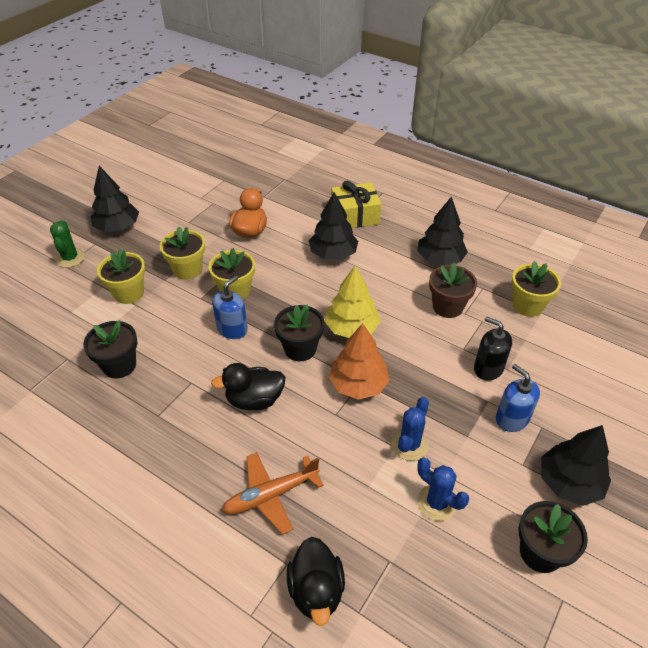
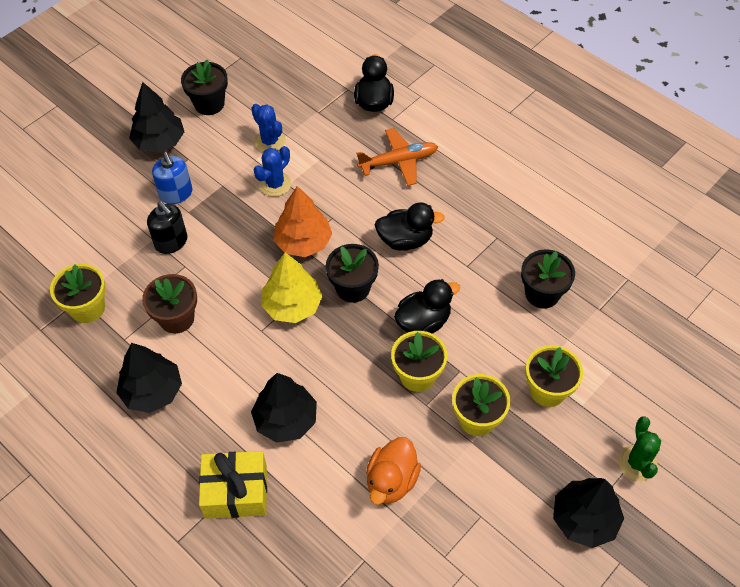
camera: 170 degrees left, 10 degrees up
blue soap dispenser [212,275,248,339] -> black duck [394,279,460,334]

